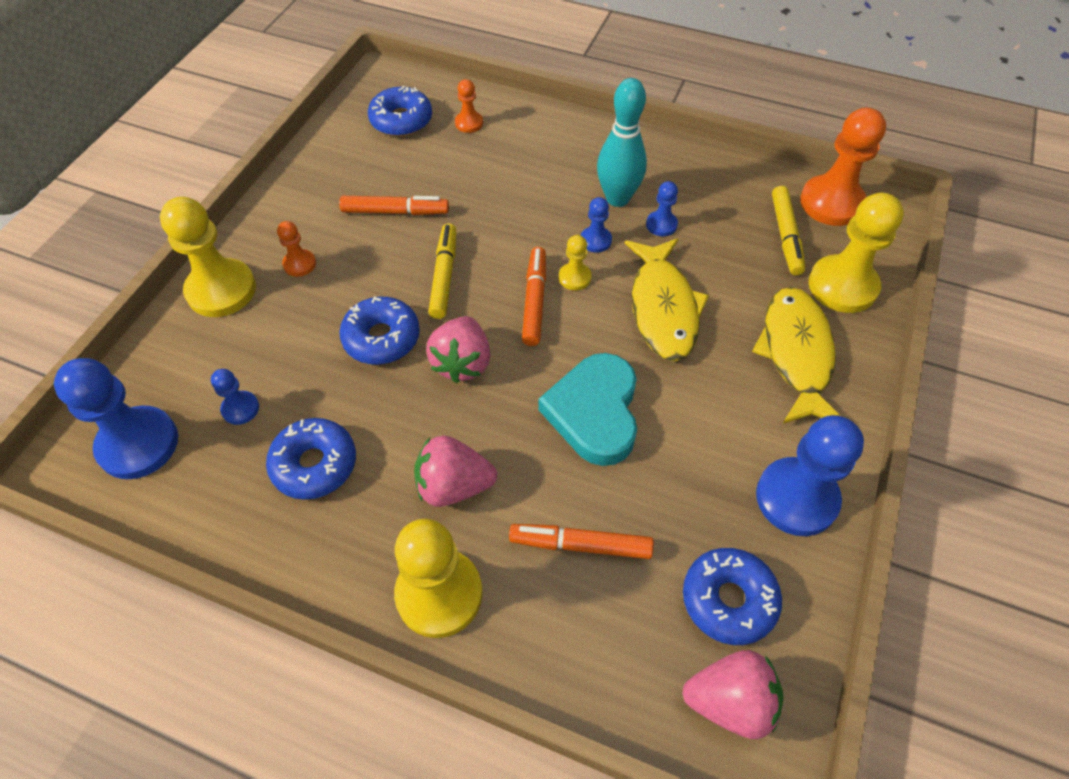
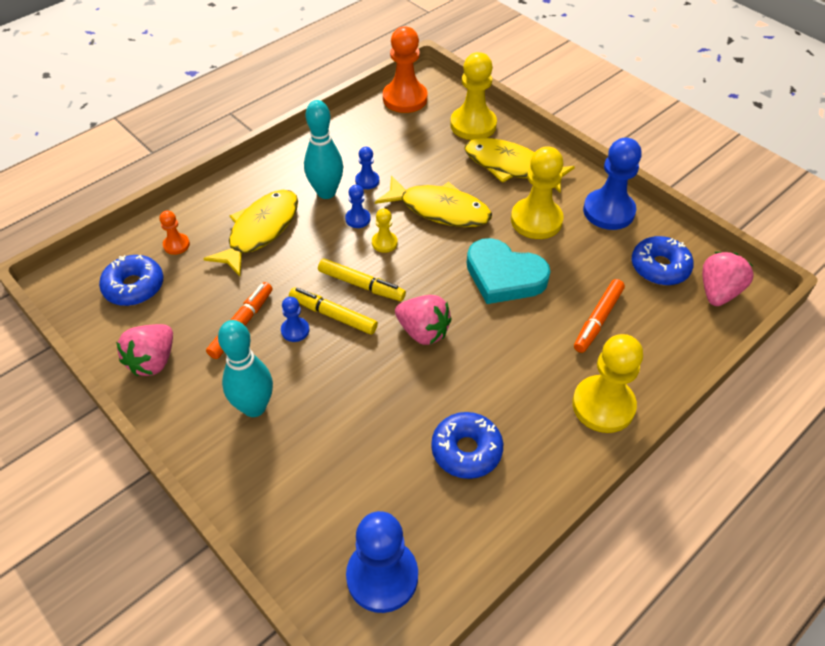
camera: 65 degrees left, 5 degrees down
yellow pawn [160,197,256,317] -> yellow pawn moved to [511,146,564,239]
blue pawn [211,369,259,425] -> blue pawn moved to [281,297,309,342]
orange pawn [277,221,316,277] -> turquoise bowling pin [218,320,273,417]
blue donut [339,297,420,365] -> none
pink strawberry [414,436,497,507] -> pink strawberry moved to [116,324,173,376]
orange marker [522,247,546,346] -> none
yellow marker [772,186,805,276] -> yellow marker moved to [318,258,406,301]
none -> yellow fish [203,190,298,276]

